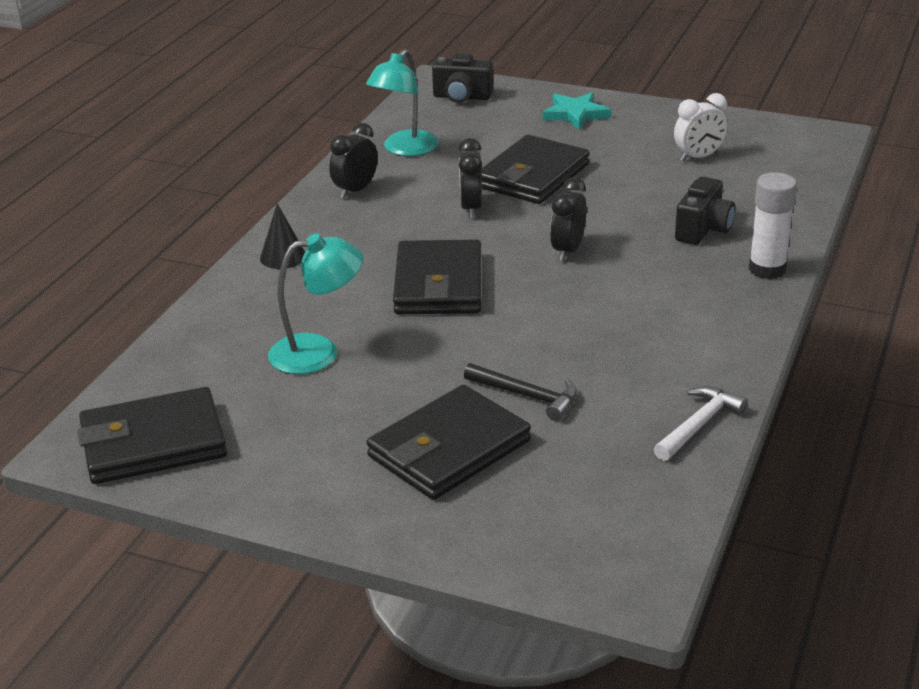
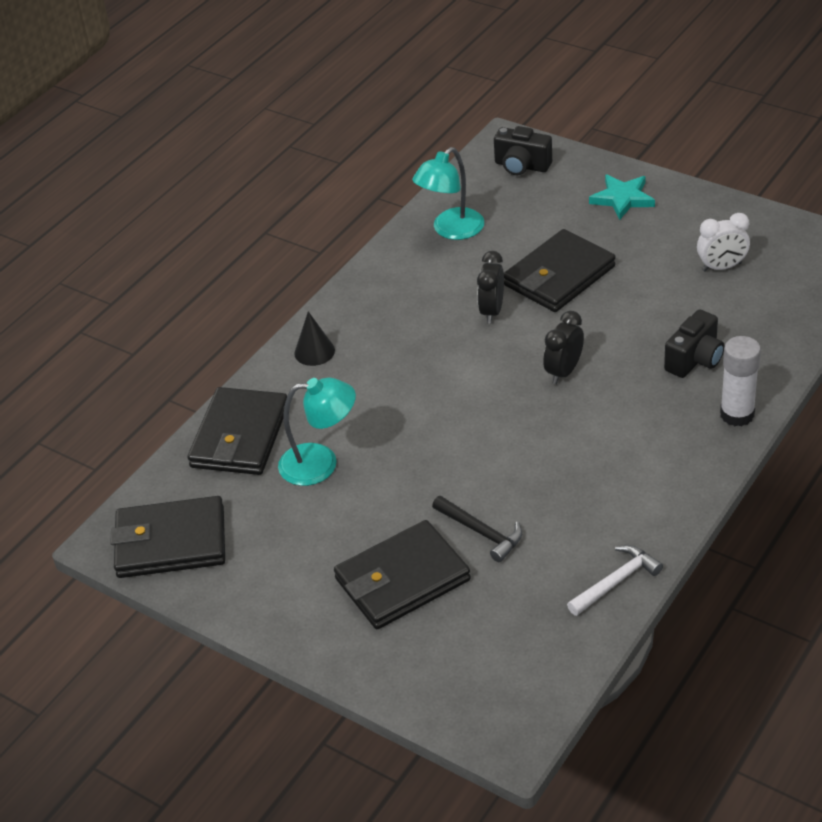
camera: 15 degrees right, 10 degrees up
black clock [329,123,378,199] -> none
black wallet [393,239,481,314] -> black wallet moved to [187,387,287,475]

